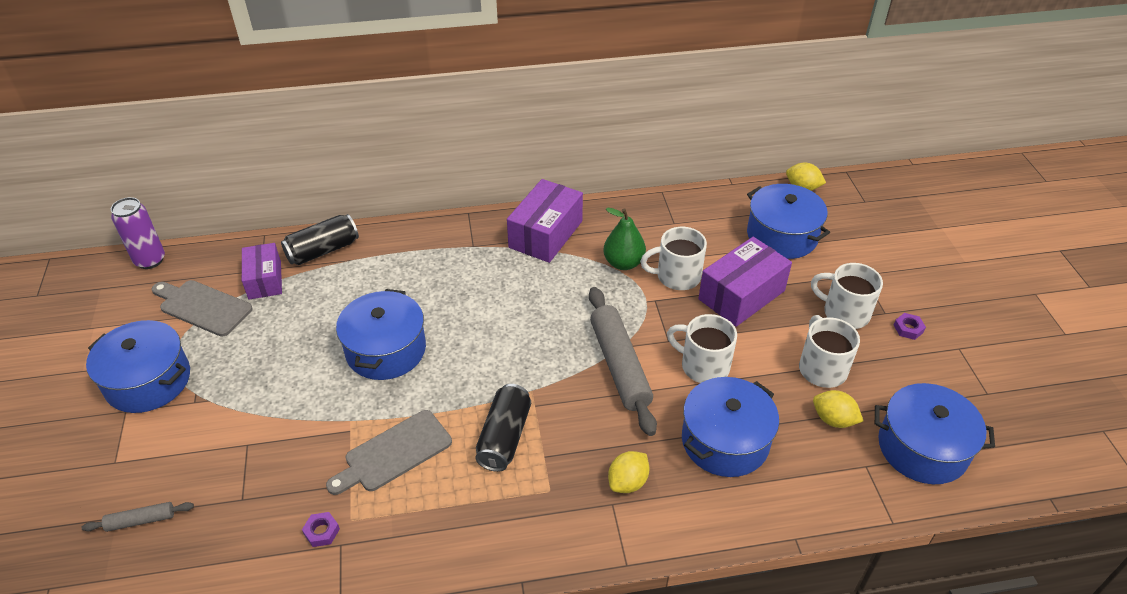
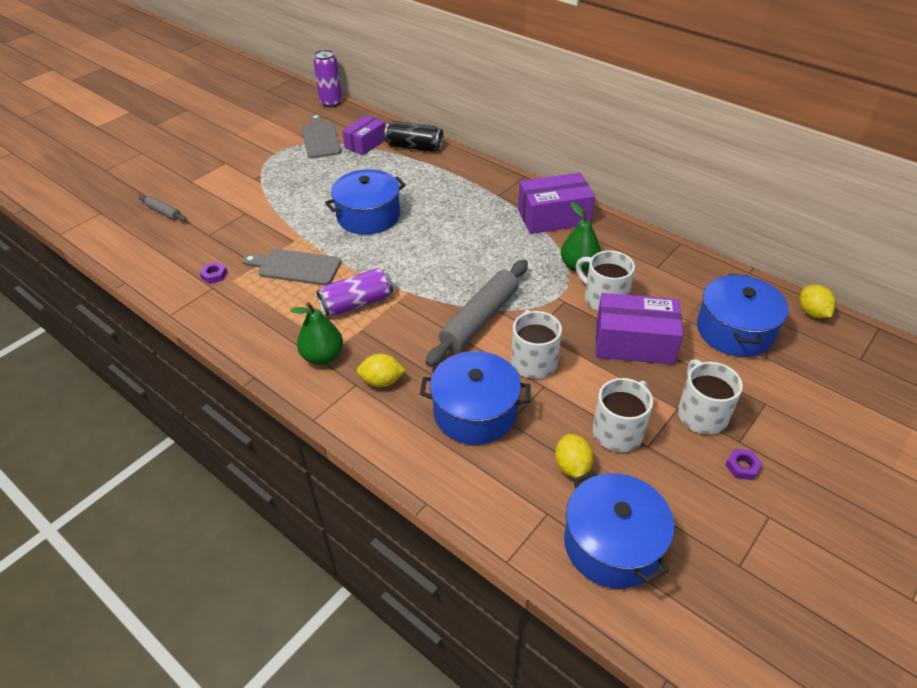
camera: 50 degrees right, 0 degrees up
blue pot [86,320,190,413] -> none
black can [475,384,531,472] -> purple can [317,268,393,316]
none -> green pear [290,302,343,365]

